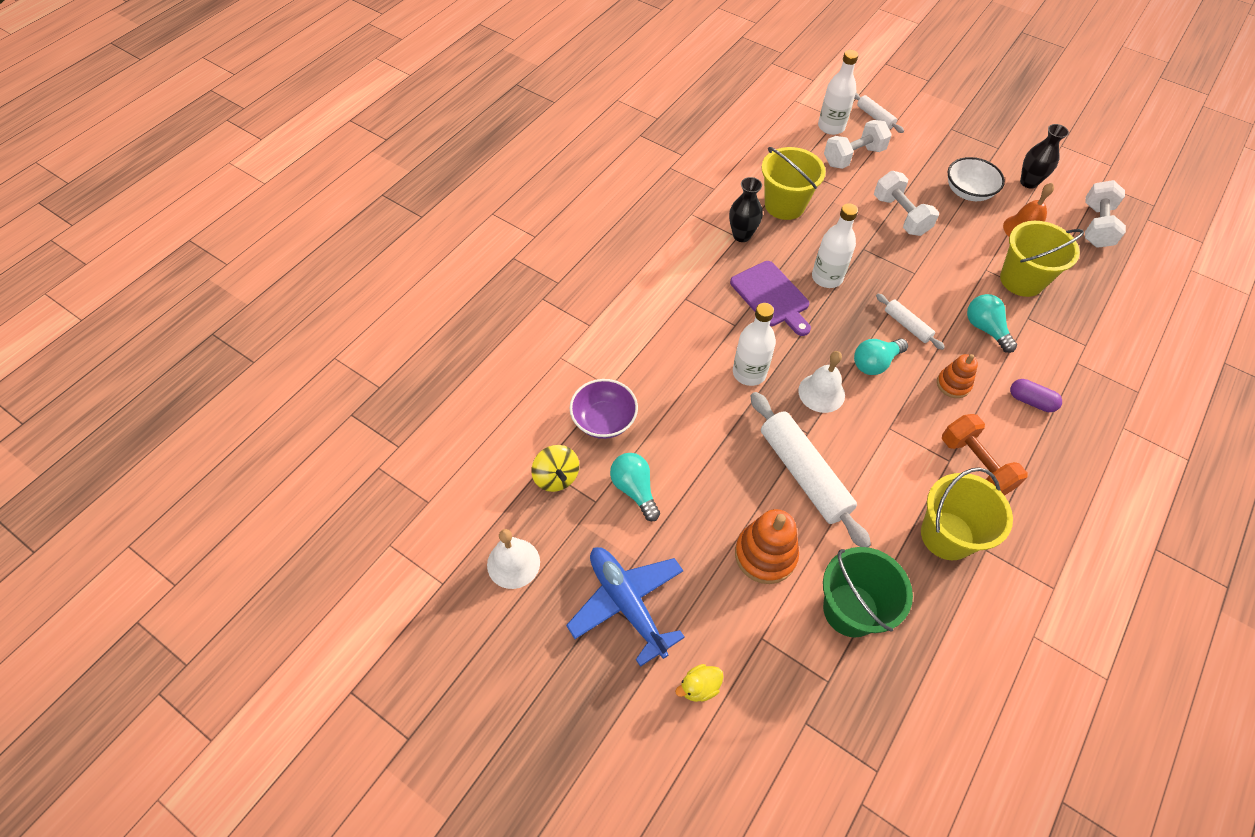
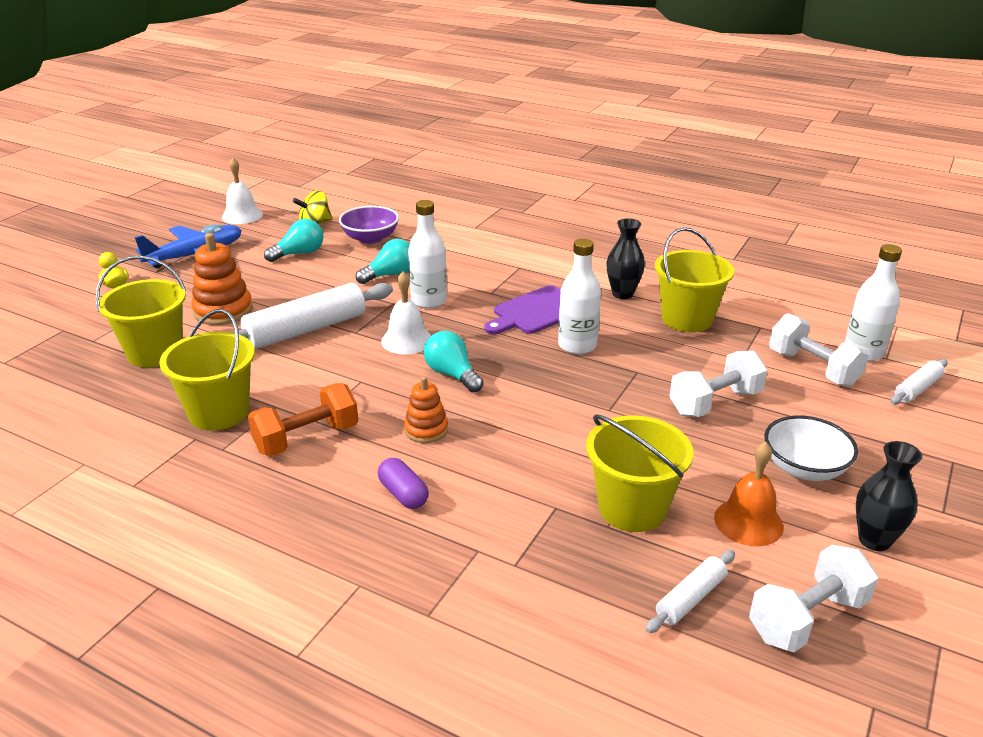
camera: 85 degrees right, 25 degrees down
green bucket [823,547,913,637] -> yellow bucket [96,255,186,367]
white rolling pin [876,294,945,350] -> white rolling pin moved to [645,550,735,633]
turquoise light bulb [967,294,1017,353] -> turquoise light bulb moved to [356,239,410,284]
purple capsule [1010,379,1062,412] -> purple capsule turned 60 degrees counterclockwise [378,458,429,509]
white dumbbell [1085,180,1126,248] -> white dumbbell turned 45 degrees counterclockwise [749,545,878,652]

